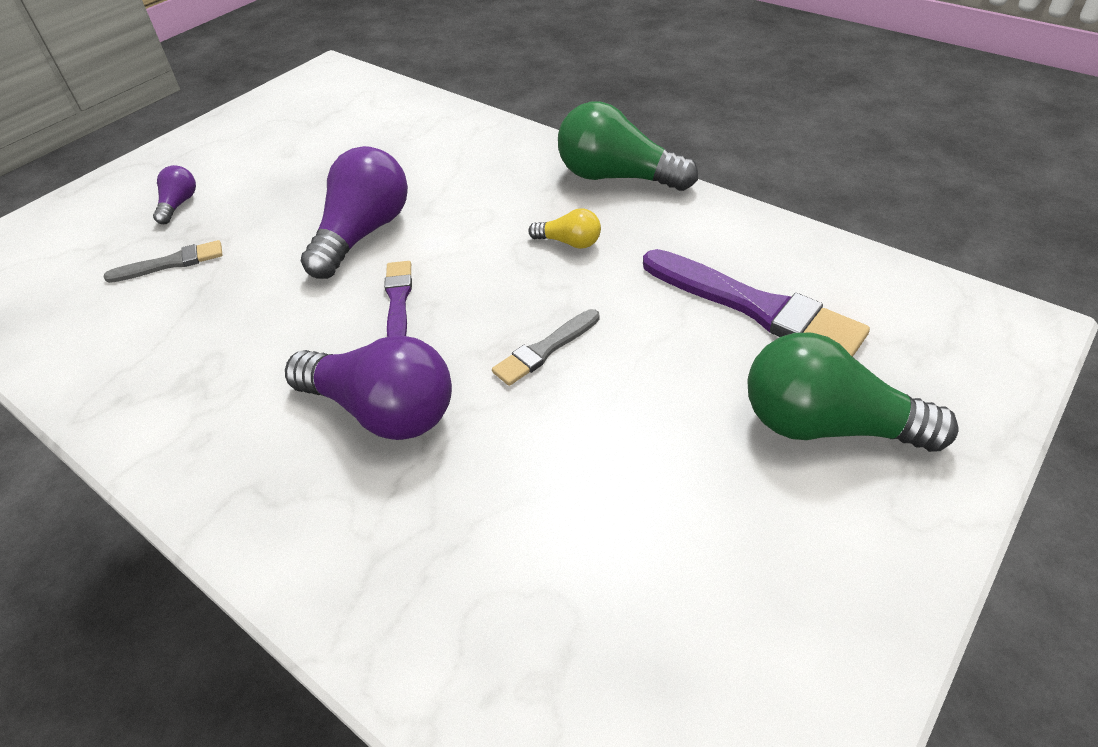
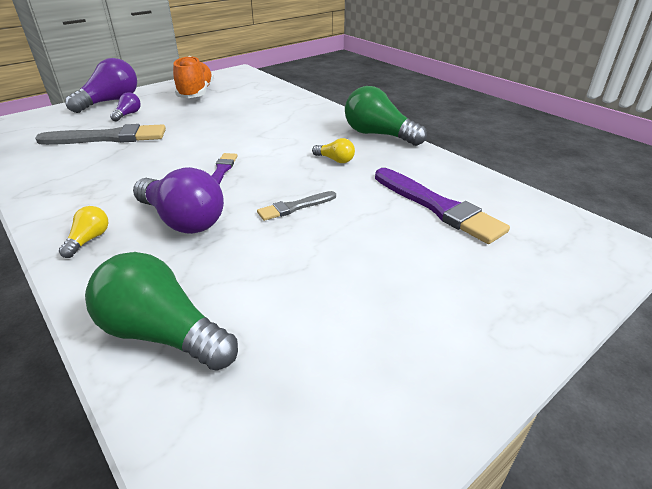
camera: 10 degrees right, 10 degrees down
grey brush [104,240,222,283] -> grey brush [35,124,166,145], size x1.86
purple light bulb [301,146,408,279] -> purple light bulb moved to [65,58,137,113]
green light bulb [747,333,959,452] -> green light bulb moved to [85,252,238,371]
none -> yellow light bulb [59,206,108,258]
none -> orange shoe [173,56,214,98]

